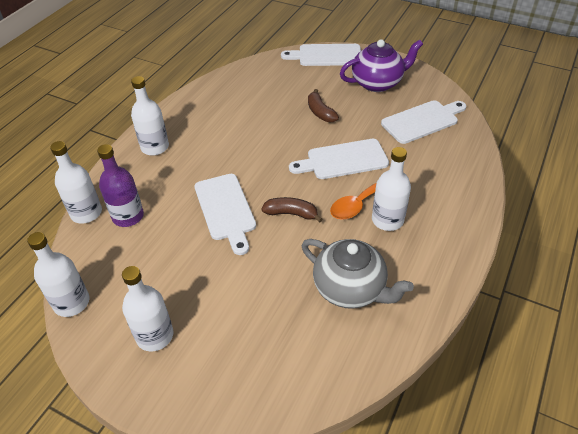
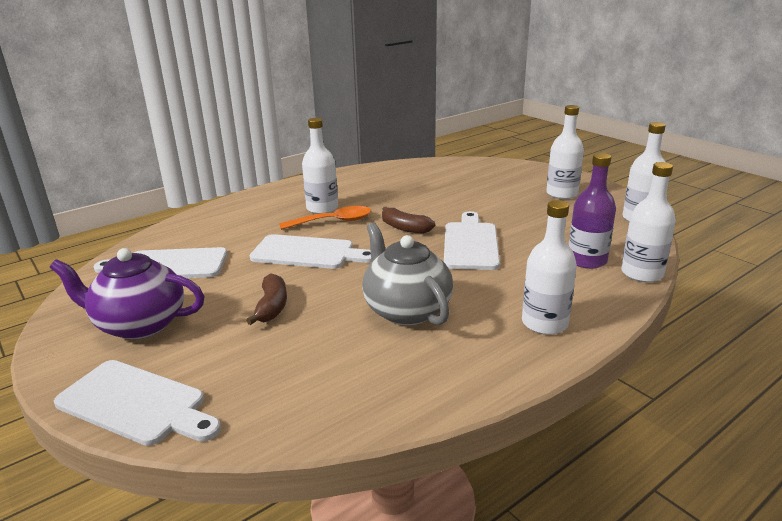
camera: 155 degrees left, 20 degrees down
grey teapot [302,239,414,309] -> grey teapot moved to [362,222,453,325]

